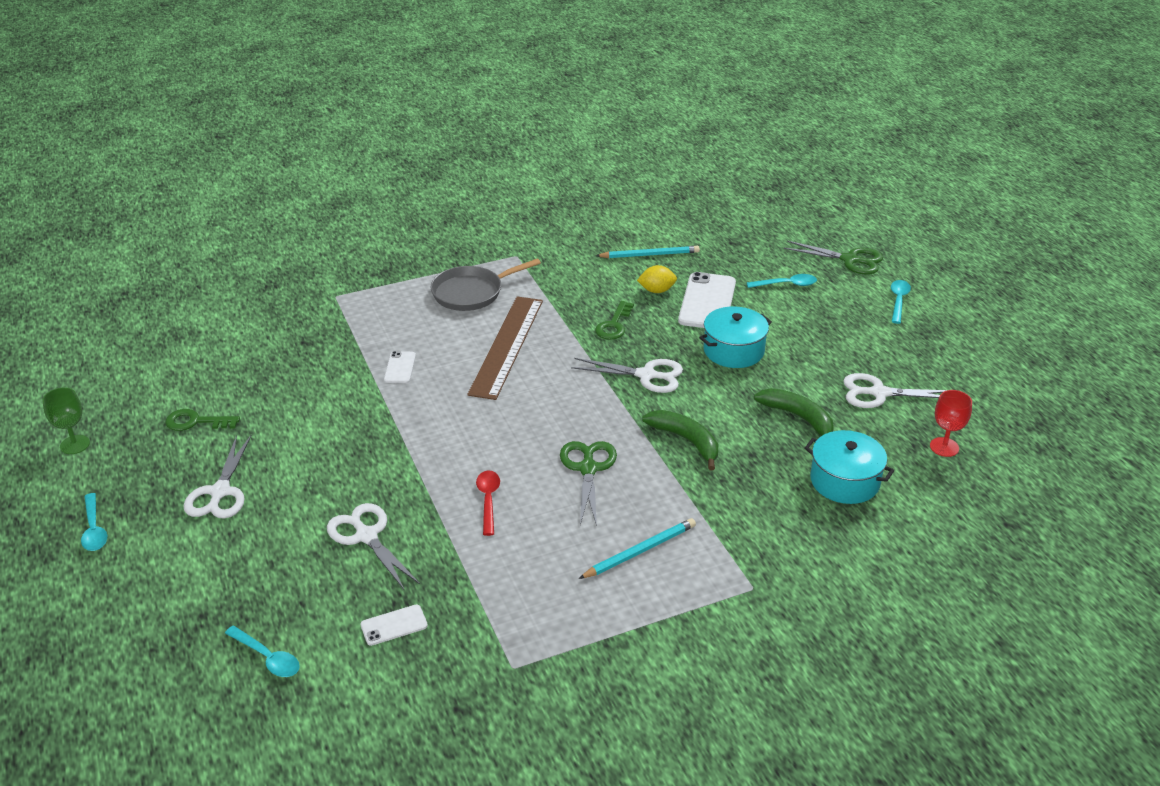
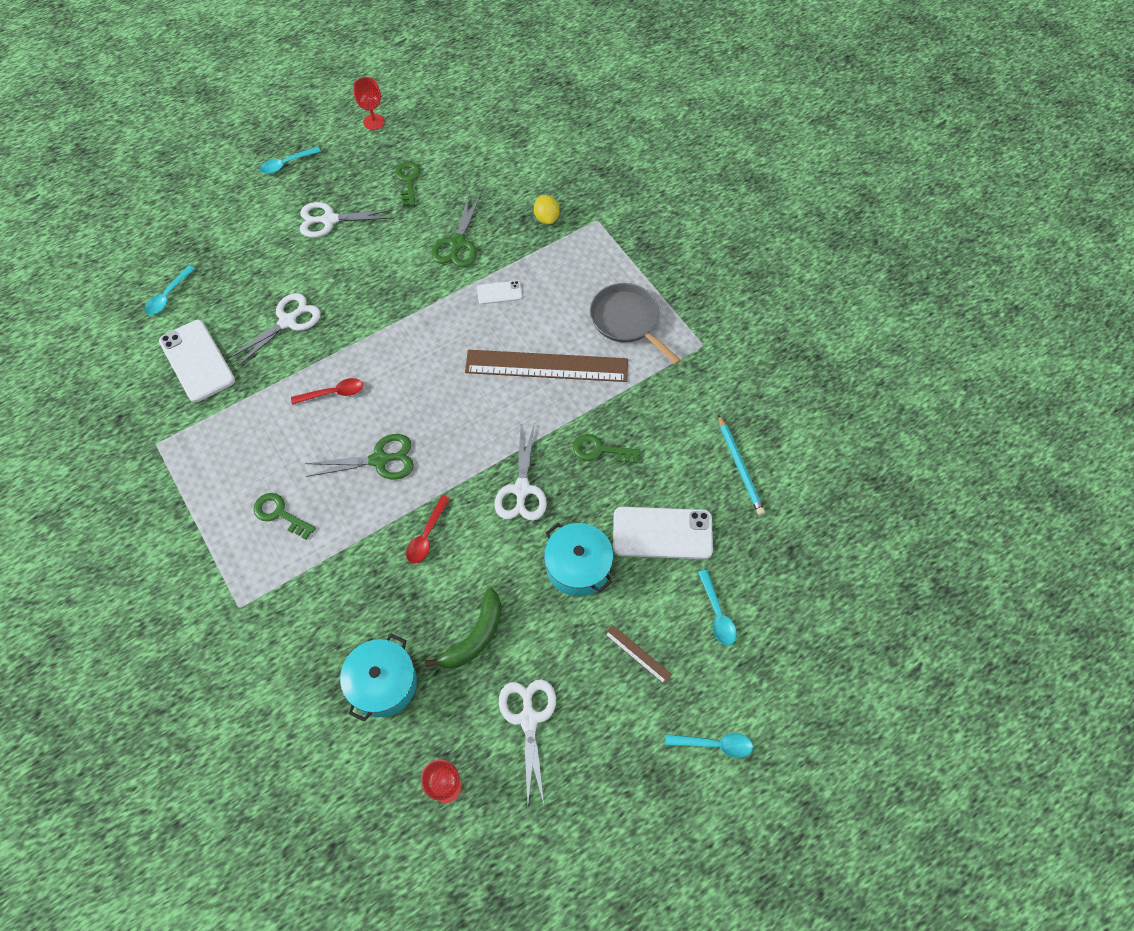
camera: 80 degrees right, 25 degrees up
green goblet [42,387,90,454] -> red goblet [353,77,385,130]
white phone [360,604,428,646] -> white phone [159,320,235,402], size x1.97
turquoise pencil [579,518,696,579] -> green key [254,493,316,539]
yellow lemon [637,265,677,293] -> yellow lemon moved to [534,195,560,225]
green banana [642,410,718,471] -> red spoon [406,496,450,563]
green scissors [784,241,883,275] -> green scissors moved to [431,194,481,267]
none -> brown ruler [605,625,672,684]

